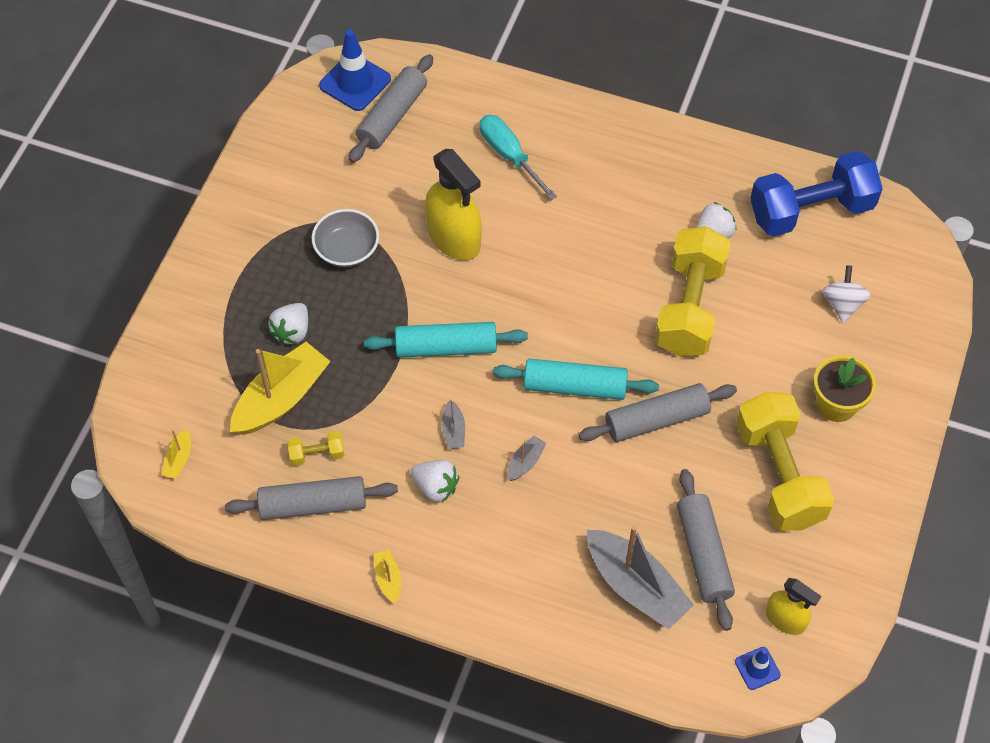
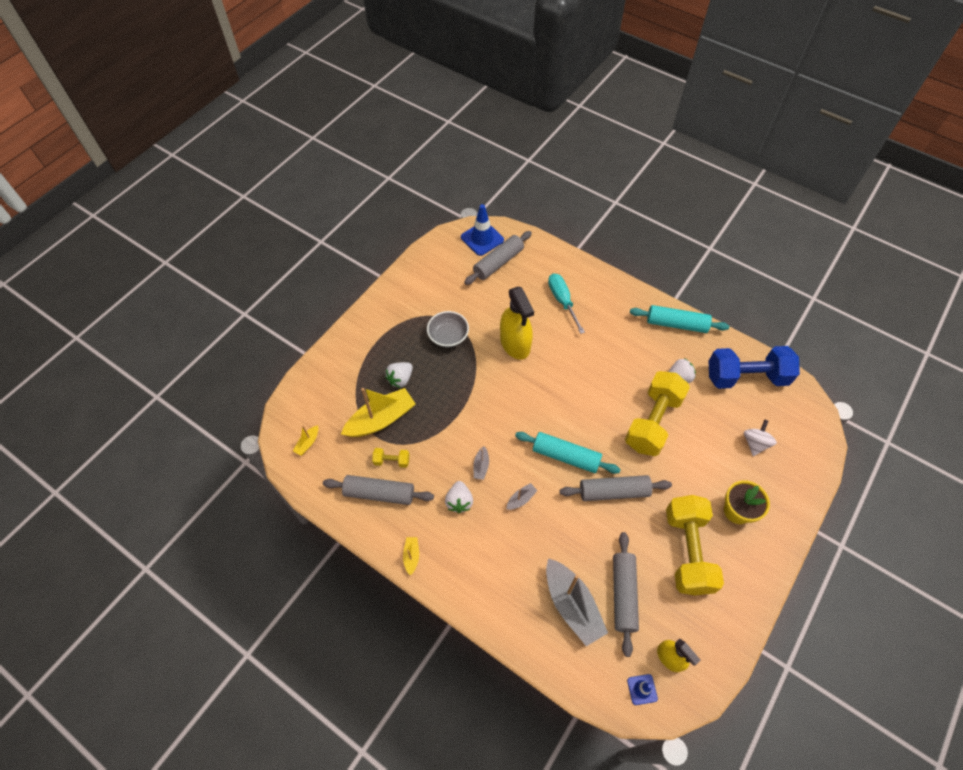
camera: 15 degrees right, 0 degrees up
turquoise rolling pin [364,322,528,358] -> turquoise rolling pin moved to [630,305,729,333]
white strawberry [411,460,459,502] -> white strawberry turned 45 degrees clockwise [445,481,473,513]

